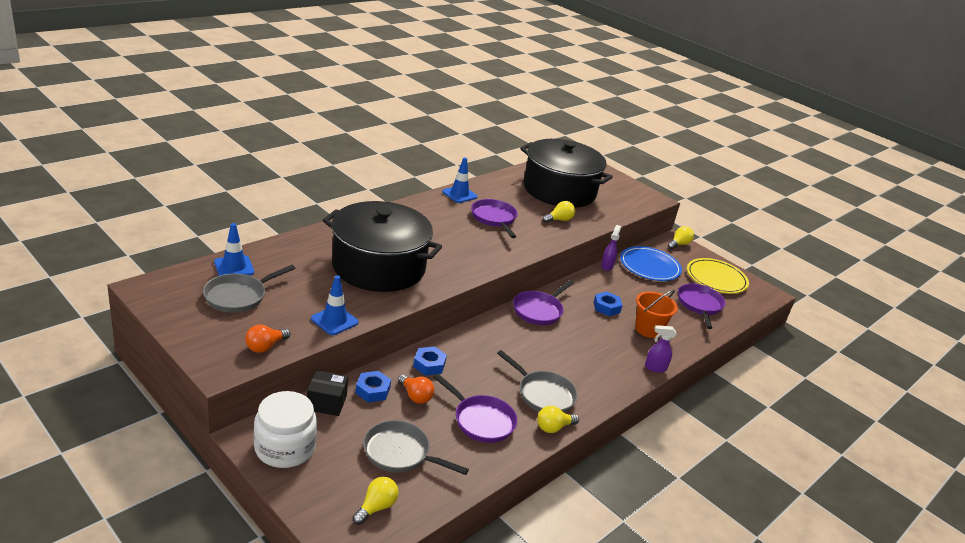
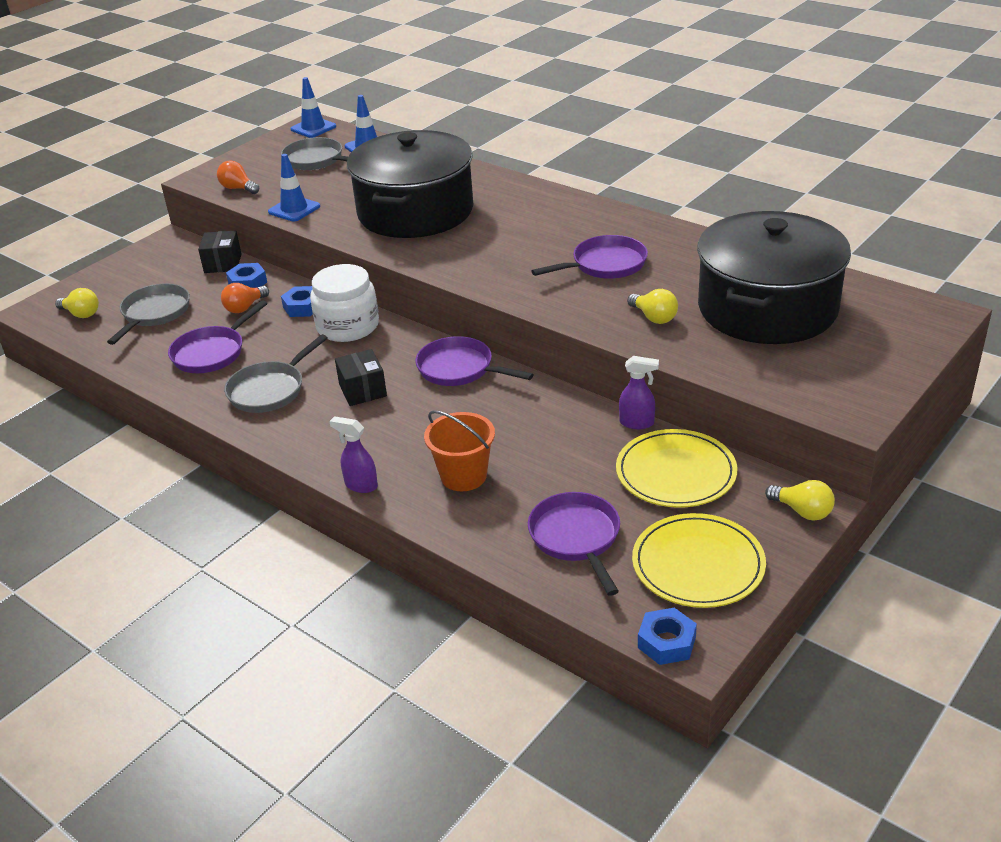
camera: 90 degrees right, 5 degrees up
white jar [254,391,317,468] -> white jar moved to [310,264,379,342]
blue traffic cone [442,158,478,203] -> blue traffic cone moved to [290,77,336,138]
yellow light bulb [537,406,579,433] -> none
blue nut [593,291,623,316] -> blue nut moved to [638,608,697,665]
blue plate [620,246,682,281] -> yellow plate [616,429,738,508]
purple spray bottle [645,325,676,373] -> purple spray bottle turned 60 degrees counterclockwise [329,416,378,493]
purple pan [678,283,725,329] -> purple pan turned 105 degrees counterclockwise [528,492,620,596]
none -> black box [335,349,387,406]

